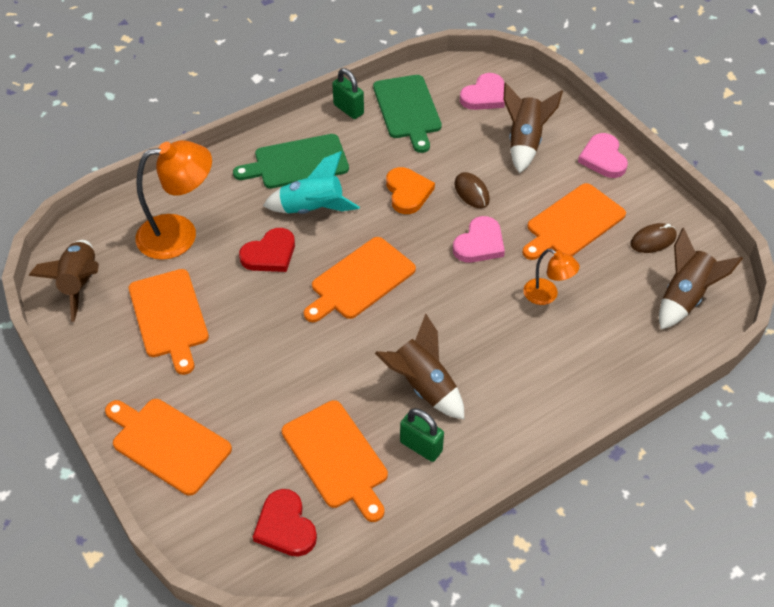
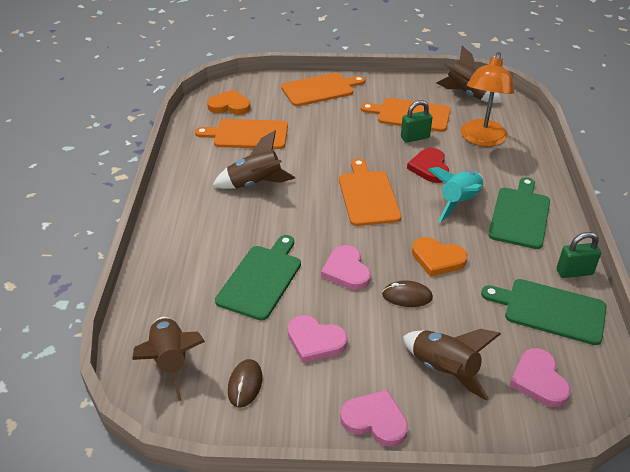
camera: 125 degrees right, 10 degrees down
red heart [253,489,317,557] -> orange heart [207,89,251,115]
green padlock [400,408,444,462] -> green padlock moved to [401,100,432,143]
orange cutting board [522,183,626,260] -> pink heart [288,315,348,363]
orange lamp [523,249,580,305] -> green cutting board [215,235,301,321]

